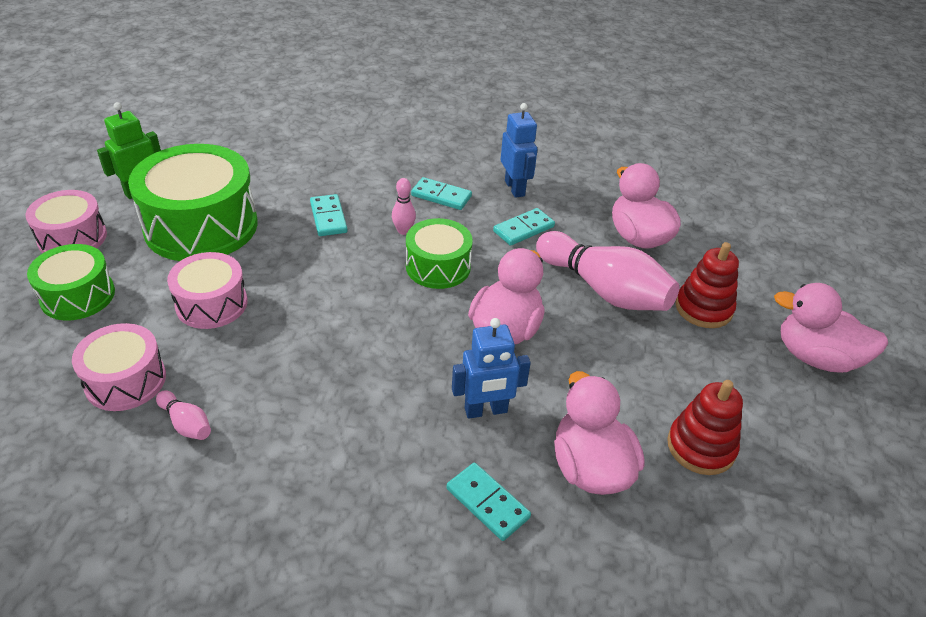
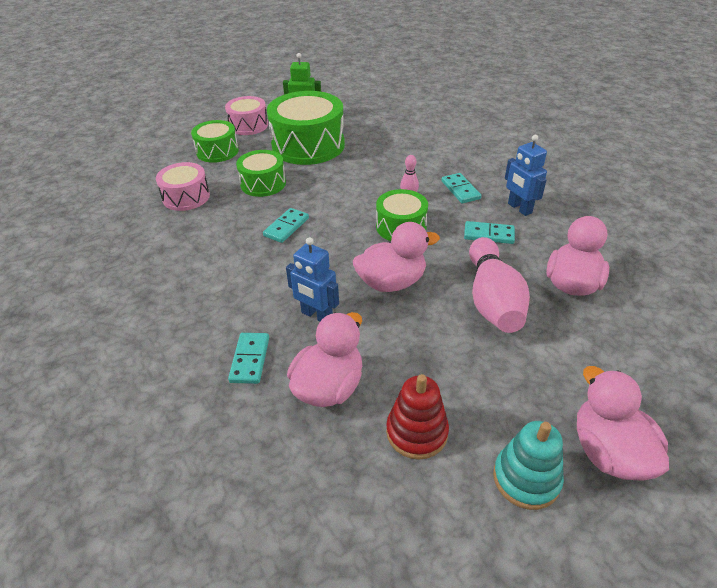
camera: 50 degrees right, 0 degrees up
pink bowling pin [156,390,211,440] -> none
pink drum [167,252,247,329] -> green drum [236,150,286,197]
turquoise domino [310,194,348,236] -> turquoise domino moved to [263,208,309,243]
blue robot [501,103,538,198] -> blue robot turned 120 degrees clockwise [505,135,547,216]
red stacking toy [675,242,739,328] -> none
none -> turquoise stacking toy [493,421,564,510]

